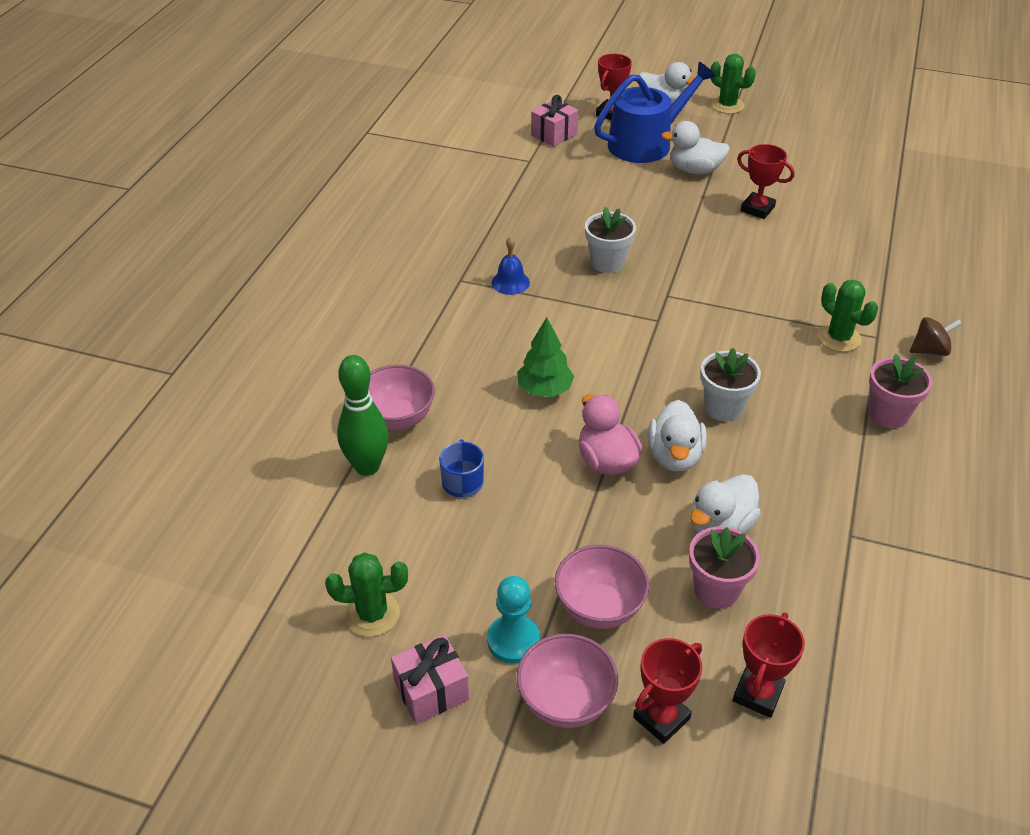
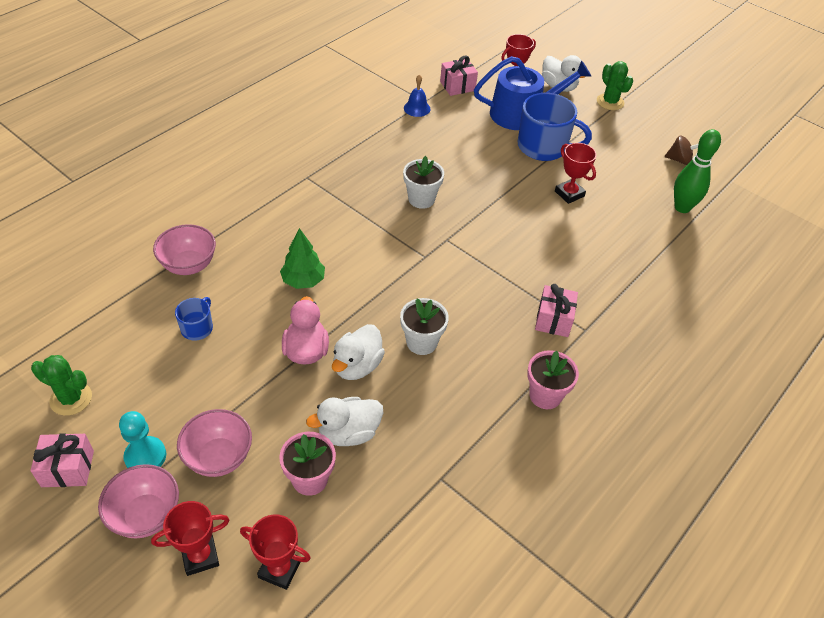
camera: 20 degrees right, 5 degrees up
green bowling pin [337,355,389,476] -> green bowling pin moved to [674,129,721,213]
blue bell [492,236,530,295] -> blue bell moved to [404,75,430,117]
white duck [661,121,730,174] -> blue mug [518,93,592,161]
red trophy [733,612,805,718] -> red trophy turned 60 degrees clockwise [240,514,311,590]
green cactus [818,280,878,352] -> pink gift [535,284,578,337]
brown spinning top [910,317,962,356] -> brown spinning top moved to [664,136,698,165]

